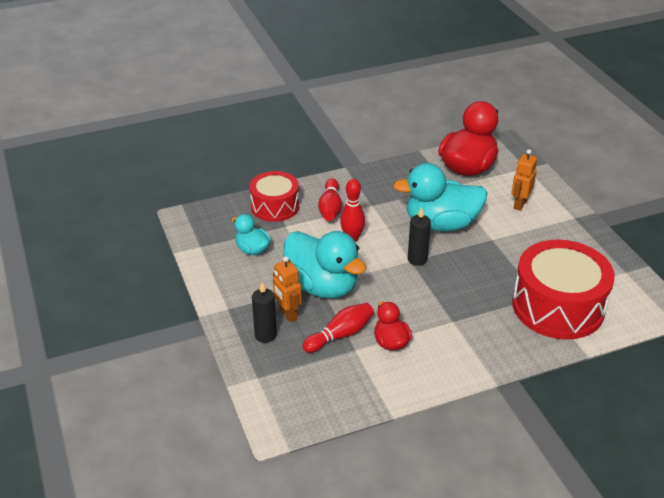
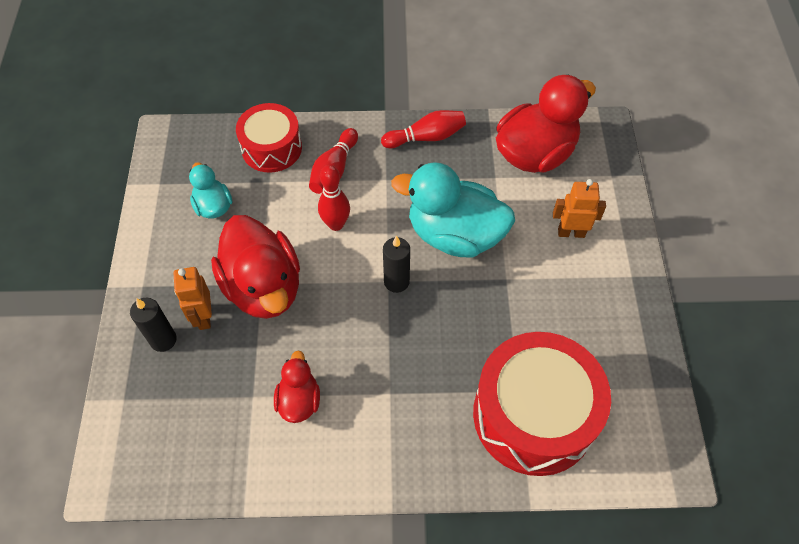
camera: 20 degrees right, 20 degrees up
turquoise duck [283,231,367,299] -> red duck [211,215,300,319]
red bowling pin [302,303,374,353] -> red bowling pin moved to [381,110,466,148]
orange robot [511,149,537,211] -> orange robot turned 45 degrees clockwise [553,179,606,238]

